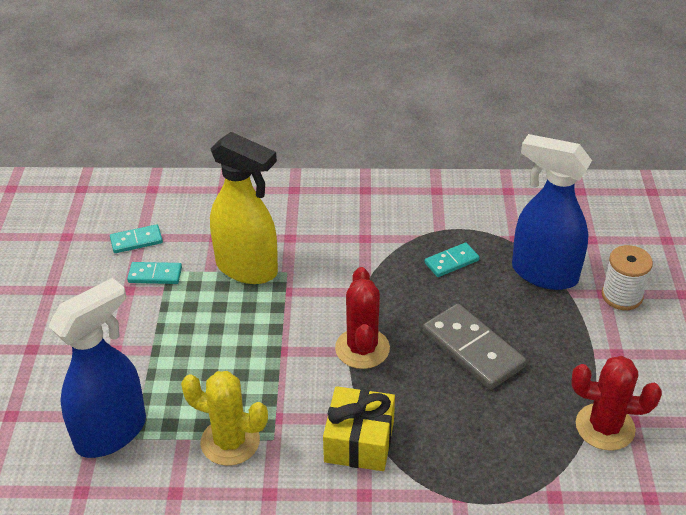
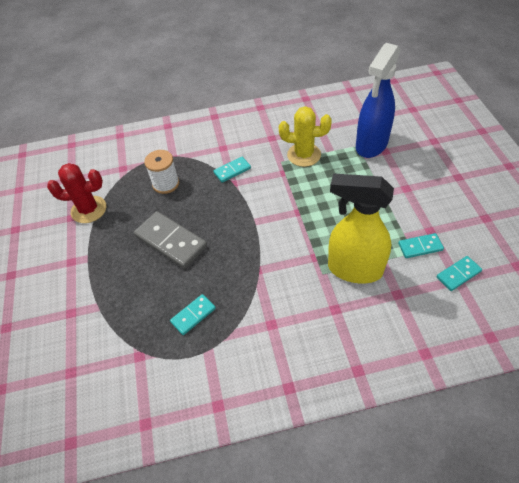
camera: 170 degrees right, 10 degrees up
yellow gift [323,386,395,471] -> turquoise domino [213,157,251,183]
red cactus [335,267,390,369] -> none
blue spray bottle [512,134,592,290] -> none
white spool [602,245,653,310] -> white spool moved to [144,150,179,194]

